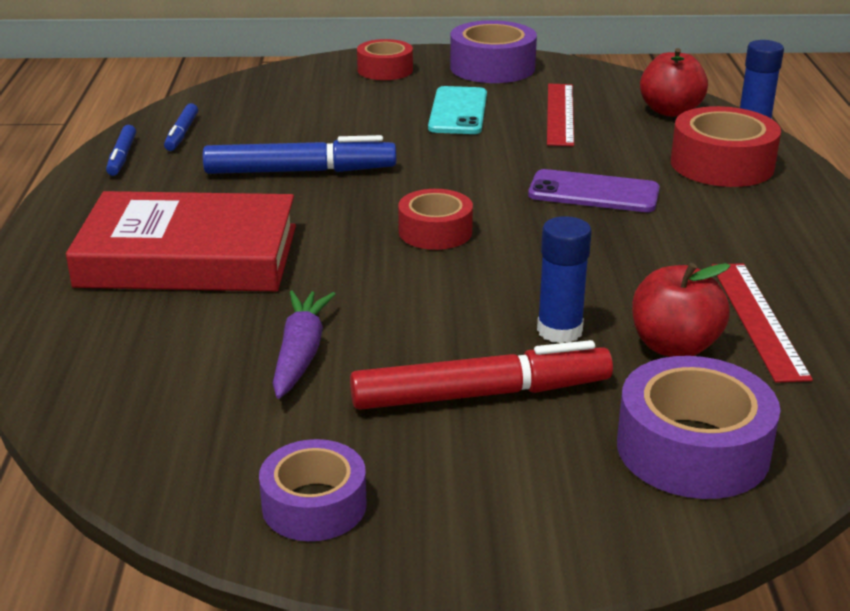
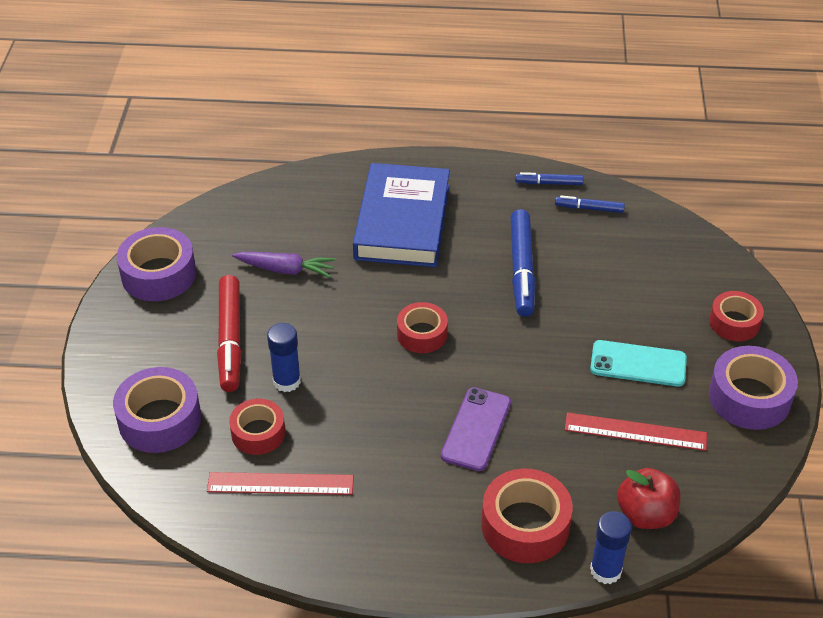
camera: 95 degrees right, 15 degrees up
red book [66,191,296,291] -> blue book [353,163,450,267]
purple tape [259,439,367,541] -> purple tape [117,227,196,301], size x1.54
red apple [632,263,731,357] -> red tape [229,399,285,455]

